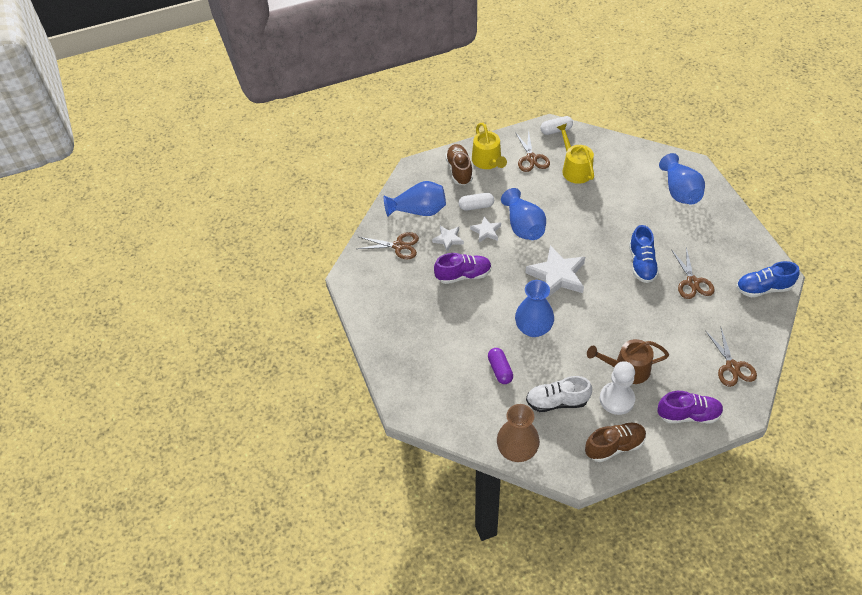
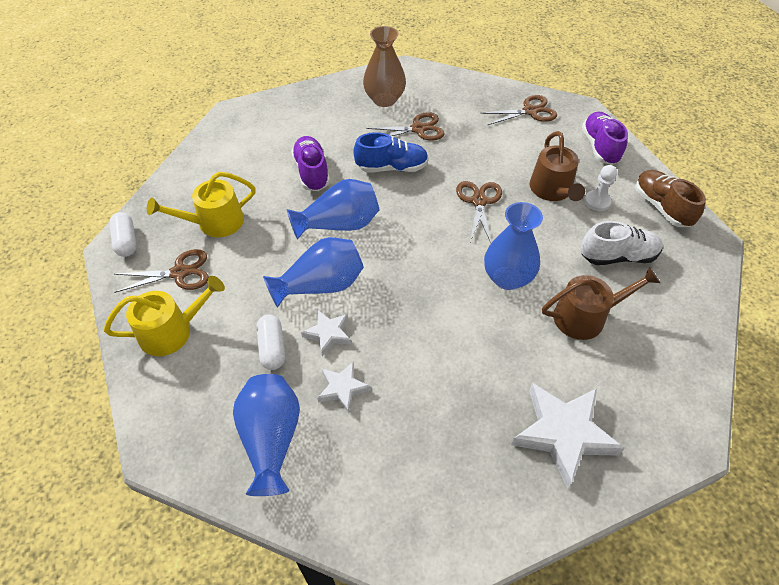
camera: 95 degrees left, 0 degrees up
brown scissors [357,232,419,259] -> brown scissors moved to [456,181,502,243]
purple shoe [434,253,492,284] -> purple shoe moved to [291,136,330,191]
brown shoe [445,144,473,185] -> none
purple capsule [488,348,513,384] -> brown watering can [542,267,660,340]
brown vase [497,404,540,462] -> brown vase moved to [363,26,406,107]
white star [526,245,585,299] -> white star moved to [511,383,625,489]
white shoe [526,376,592,412] -> white shoe turned 90 degrees counterclockwise [581,221,663,265]
white pawn [600,361,635,415] -> white pawn [585,165,617,211], size x0.62
blue vase [659,153,705,205] -> blue vase moved to [287,179,380,240]
blue shoe [736,261,800,298] -> none

